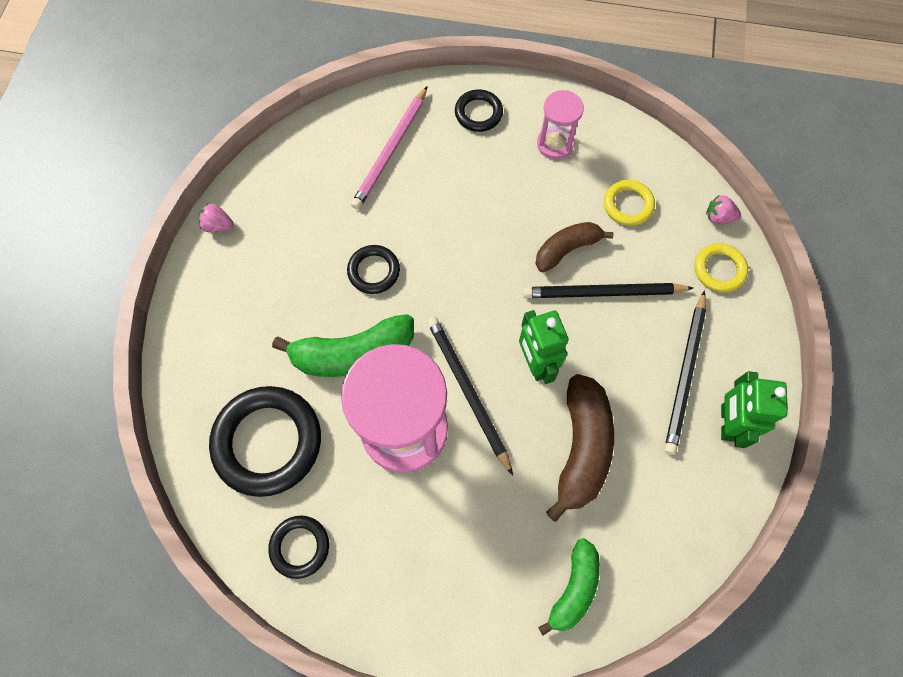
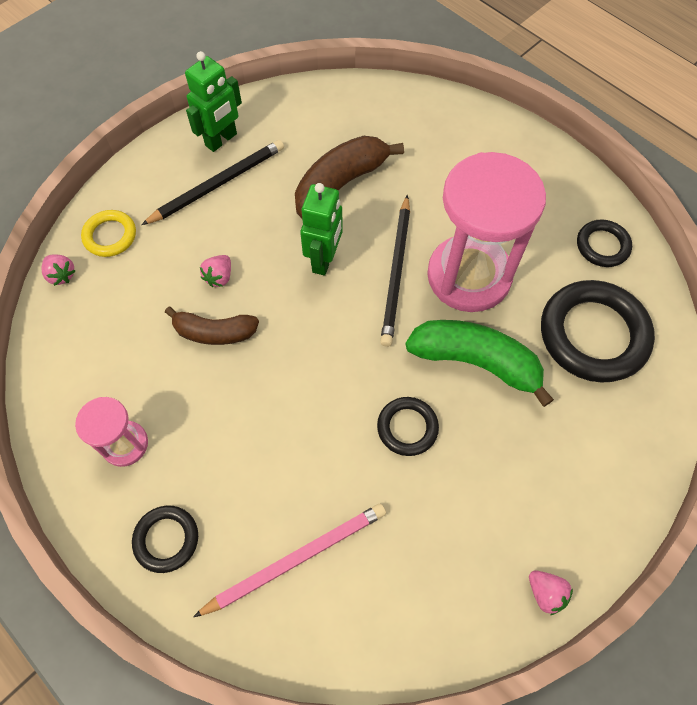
camera: 145 degrees left, 5 degrees down
black pencil [523,283,693,298] -> pink strawberry [200,255,231,287]
green banana [538,538,600,635] -> none
yellow ring [604,180,655,226] -> none

